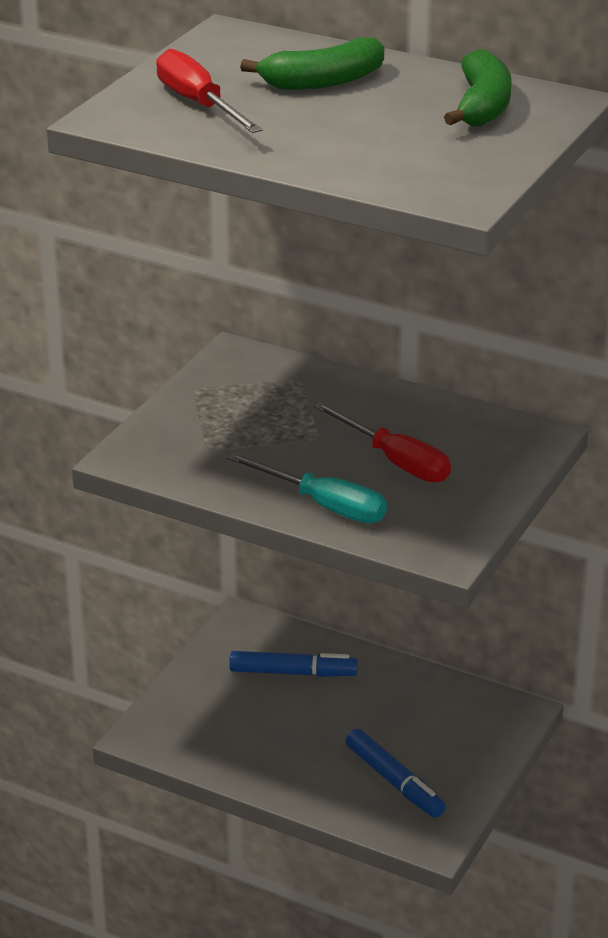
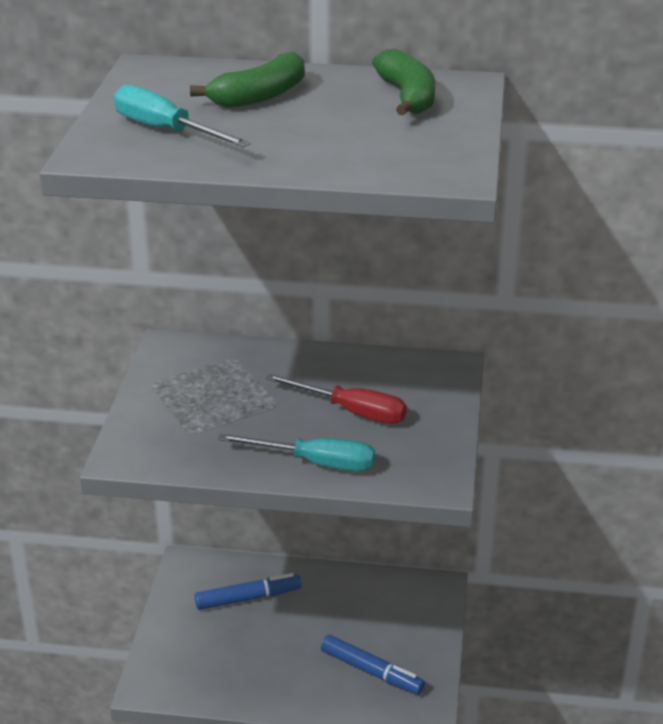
camera: 20 degrees left, 0 degrees up
red screwdriver [156,49,262,133] -> turquoise screwdriver [114,85,251,147]

